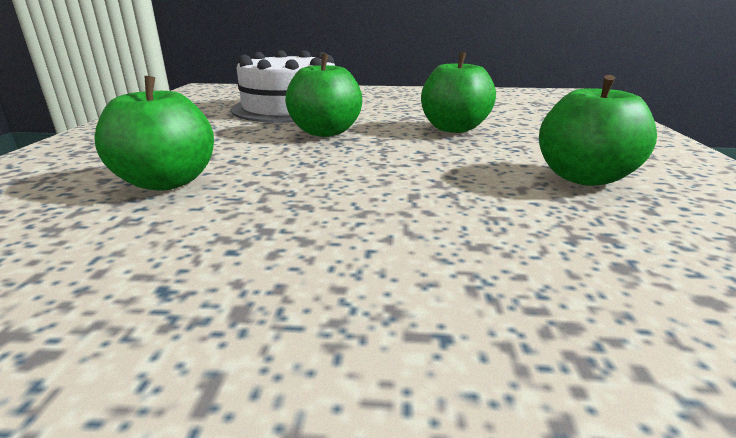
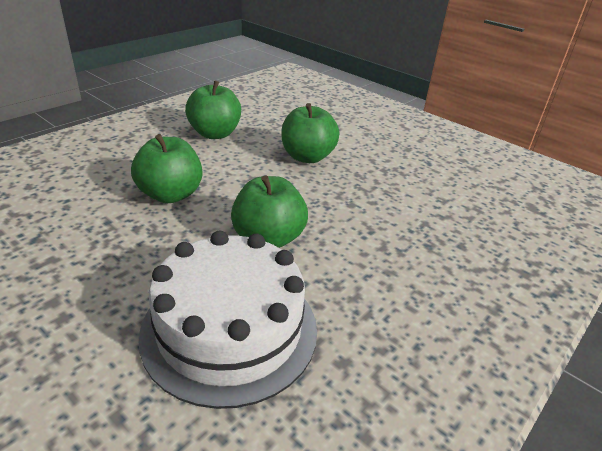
camera: 145 degrees left, 10 degrees up
green apple [95,76,214,191] -> green apple moved to [281,103,339,163]

